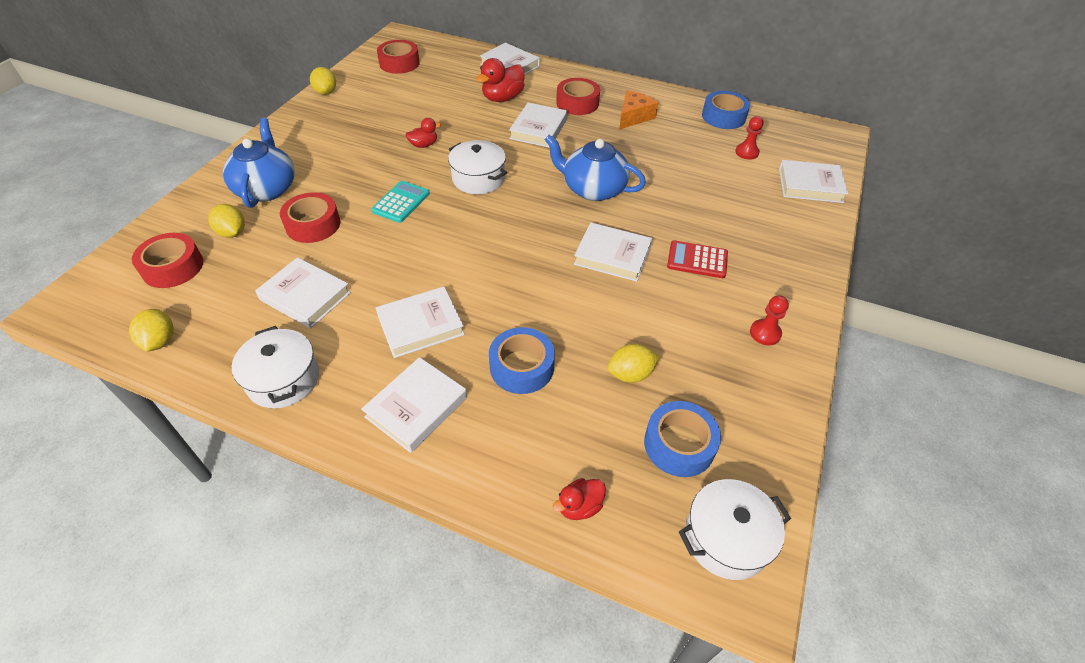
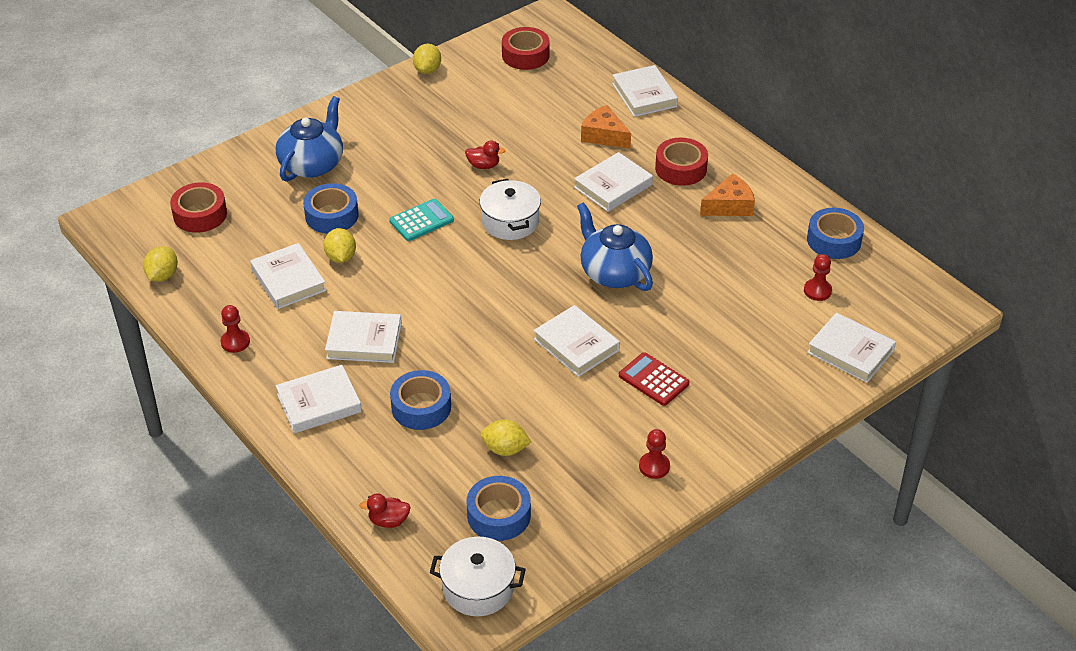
camera: 30 degrees right, 5 degrees down
yellow lemon [208,204,245,238] -> yellow lemon moved to [324,228,356,263]
white pot [232,326,319,408] -> red pawn [221,305,250,353]
red tape [280,192,340,243] -> blue tape [303,183,359,234]
red duck [476,58,525,102] -> orange cheese [581,105,631,149]

